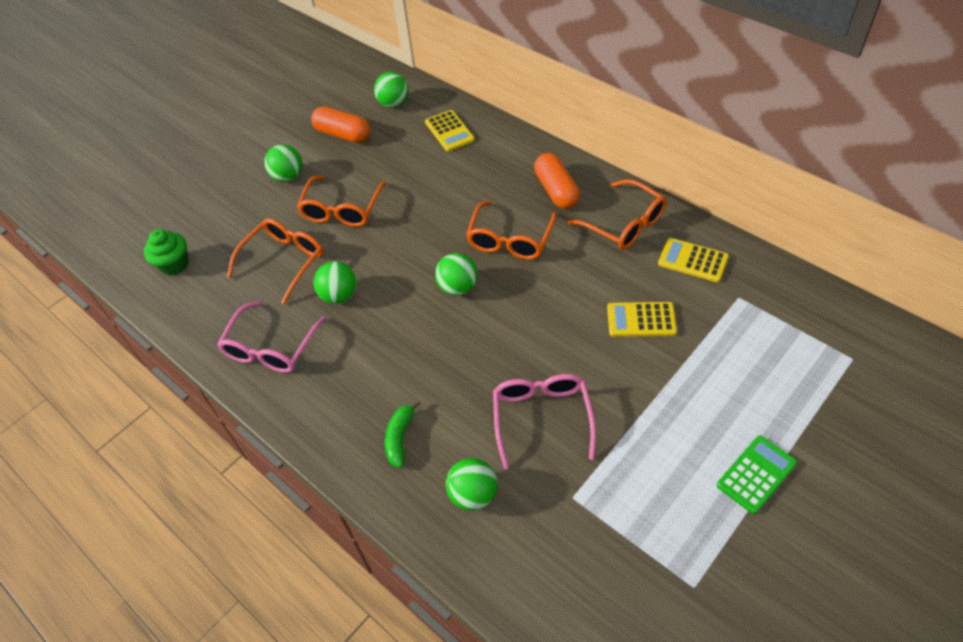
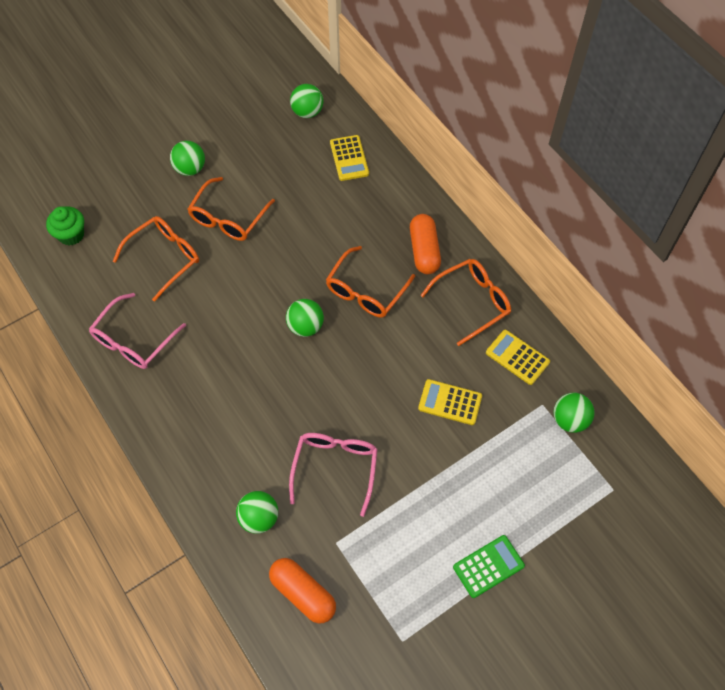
camera: 10 degrees right, 10 degrees up
orange capsule [311,106,370,143] -> orange capsule moved to [269,558,336,624]
green ball [314,261,357,304] -> green ball moved to [554,393,595,433]
green banana [385,400,420,468] -> none
orange glasses [568,179,667,250] -> orange glasses turned 90 degrees counterclockwise [420,259,511,346]

